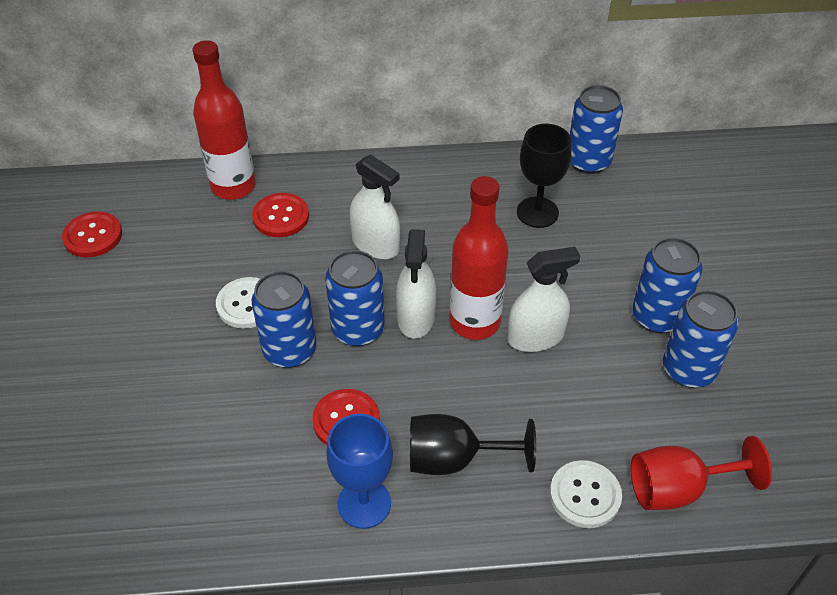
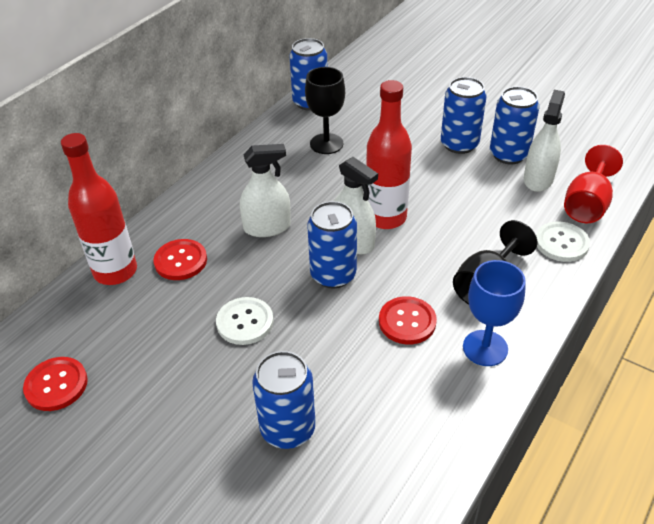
camera: 50 degrees left, 5 degrees down
blue can [252,271,316,368] -> blue can moved to [252,351,316,449]
white spray bottle [507,247,580,352] -> white spray bottle moved to [524,90,565,192]

